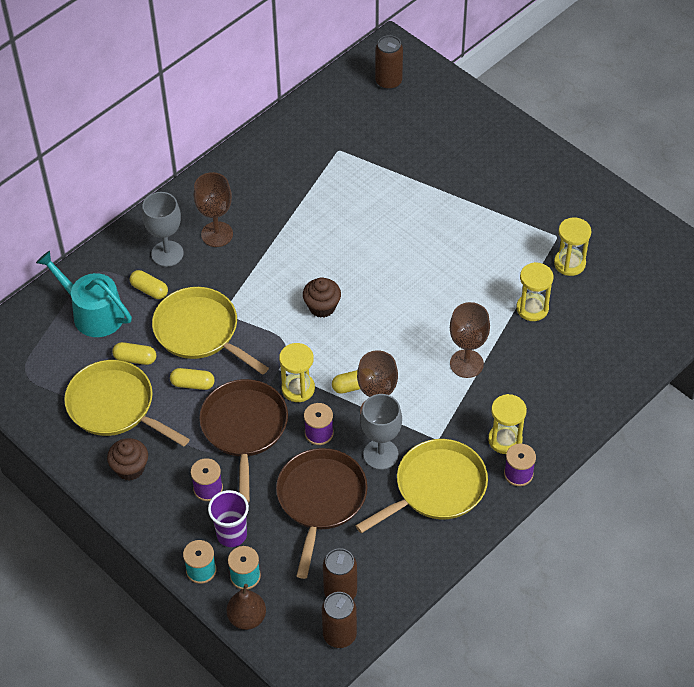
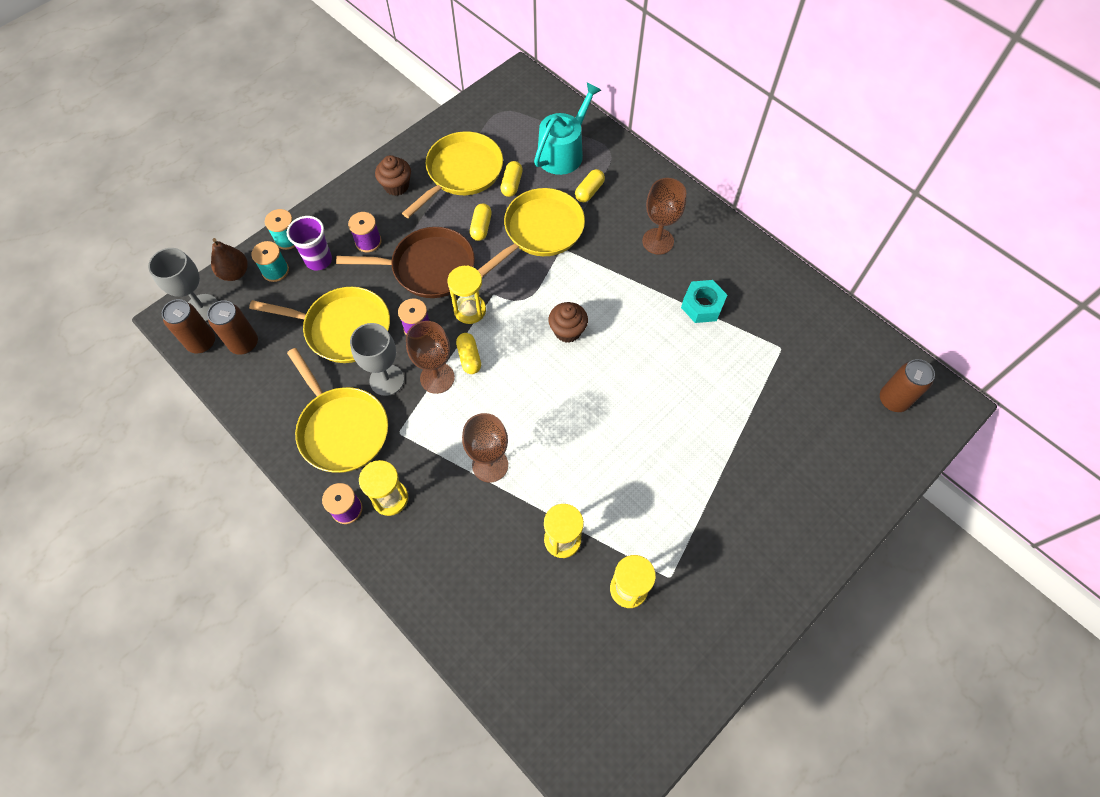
camera: 90 degrees right, 10 degrees up
grey goblet [142,192,184,267] -> grey goblet moved to [148,248,218,321]
brown pan [276,448,368,579] -> yellow pan [249,287,390,363]
none -> turquoise nut [681,280,727,323]

